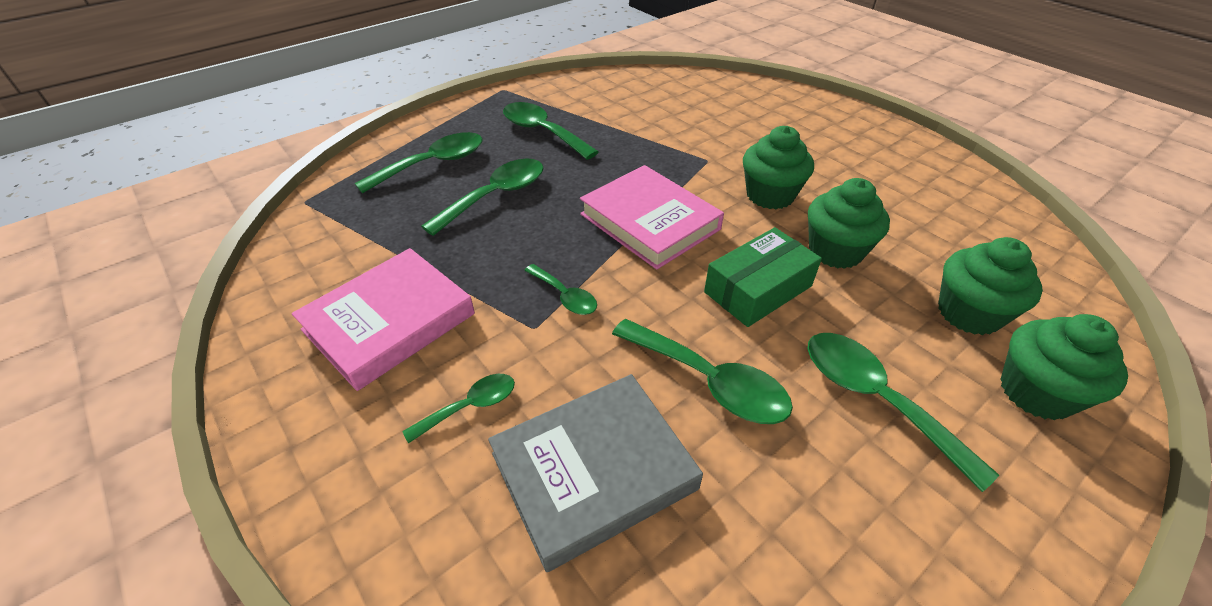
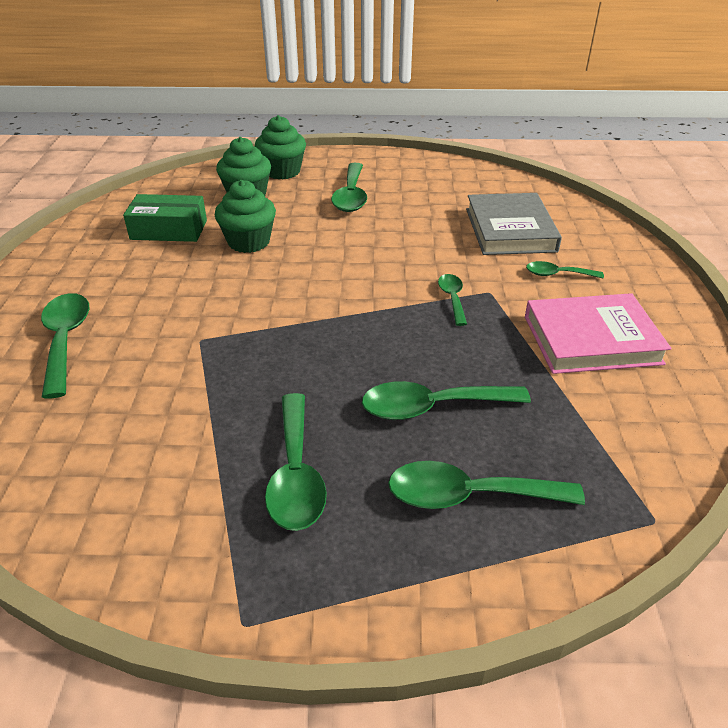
camera: 140 degrees left, 5 degrees down
grey book [488,374,703,572] -> grey book turned 75 degrees clockwise [466,193,562,255]
pink book [580,165,724,270] -> none
green spoon [612,319,793,424] -> green spoon moved to [41,293,89,399]
green box [704,227,822,327] -> green box moved to [123,194,207,242]
green cupcake [743,126,814,209] -> none

